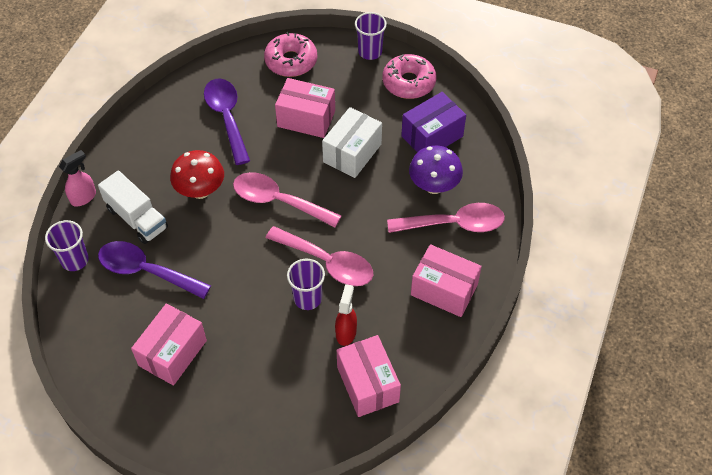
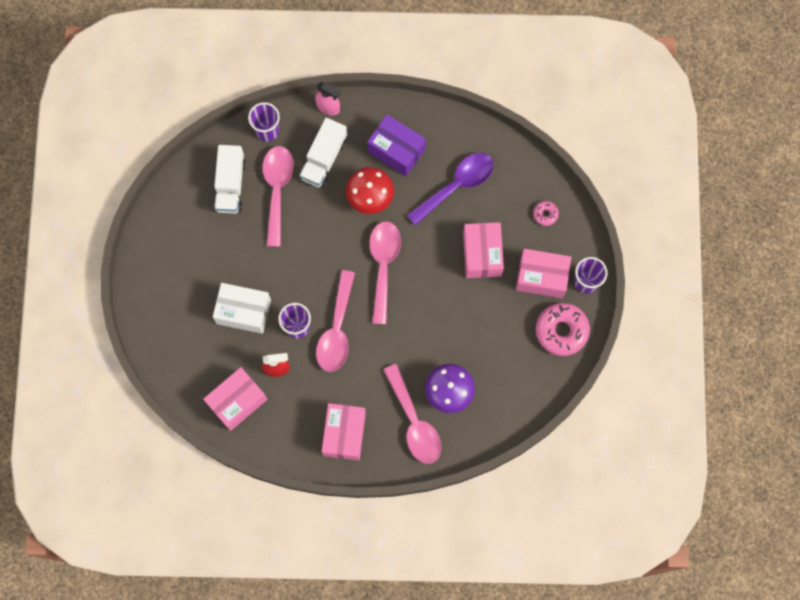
camera: 70 degrees right, 20 degrees up
purple spoon [98,241,211,299] -> pink spoon [262,146,294,247]
pink box [131,303,207,386] -> pink box moved to [516,249,572,298]
pink donut [264,32,317,77] -> pink donut [533,201,559,226], size x0.48
white box [322,107,382,178] -> white box moved to [213,283,271,334]
purple box [401,92,466,152] -> purple box moved to [367,114,426,176]
none -> white truck [214,145,246,214]

